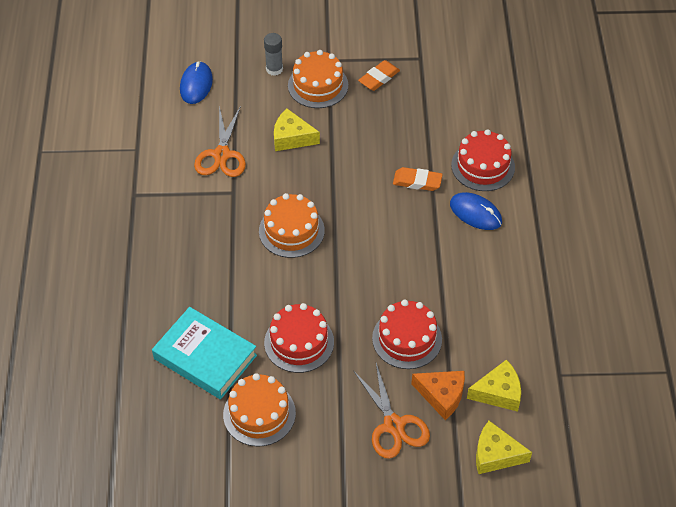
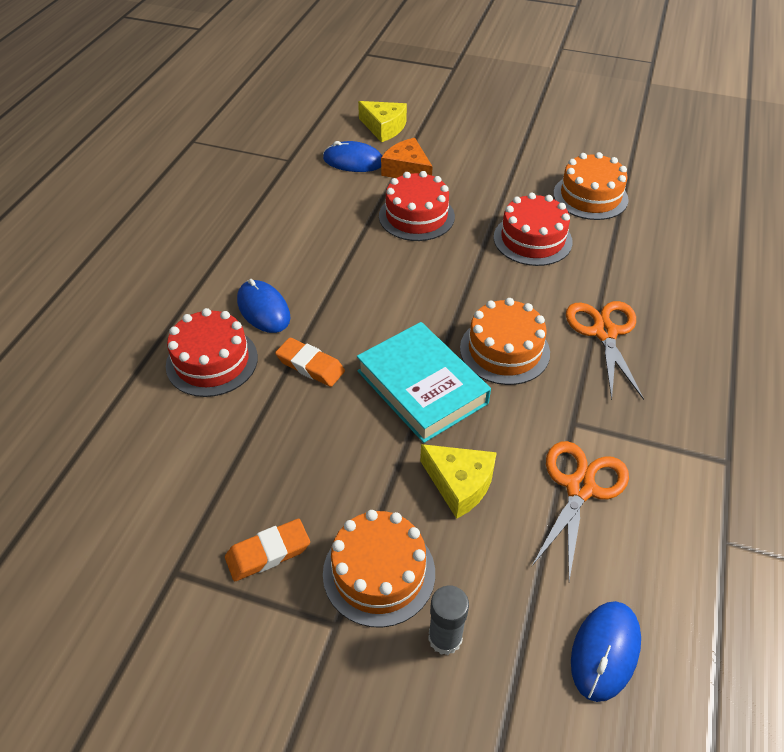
camera: 160 degrees left, 5 degrees down
turquoise book [152,307,257,399] -> turquoise book moved to [357,322,491,443]
orange scissors [353,363,430,459] -> orange scissors moved to [566,301,644,400]
yellow cheese [467,359,521,412] -> blue mouse [323,141,382,172]

